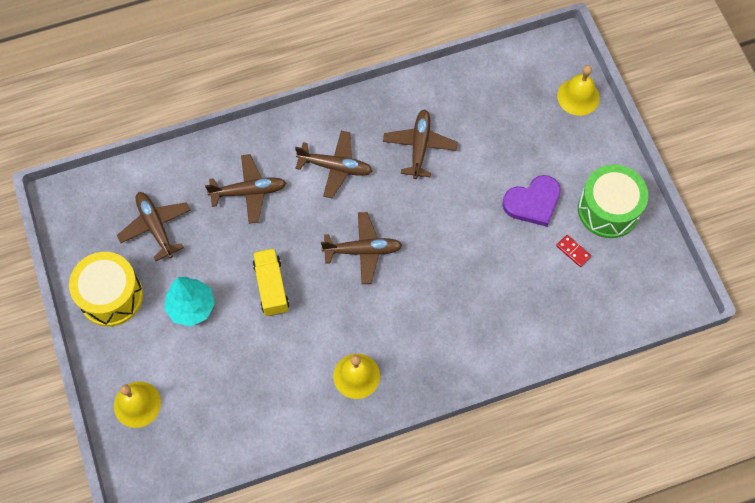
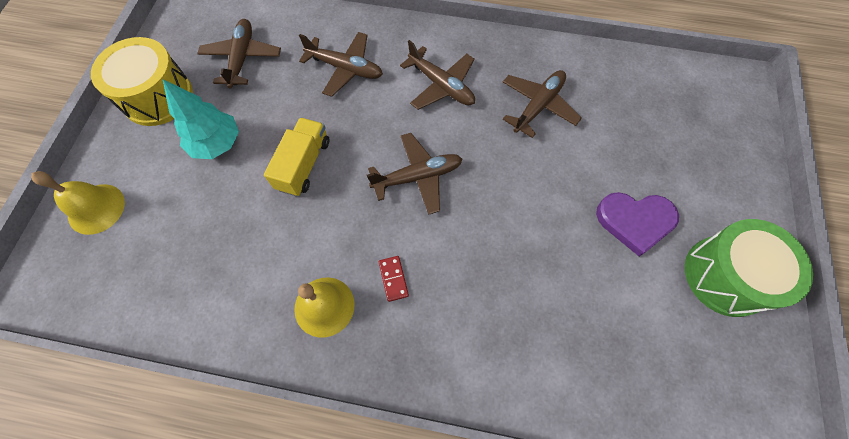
camera: 30 degrees right, 0 degrees up
brown plane [321,212,402,284] -> brown plane turned 45 degrees counterclockwise [367,133,462,215]
red domino [556,235,591,267] -> red domino moved to [379,256,409,302]
yellow bell [557,65,600,116] -> none

